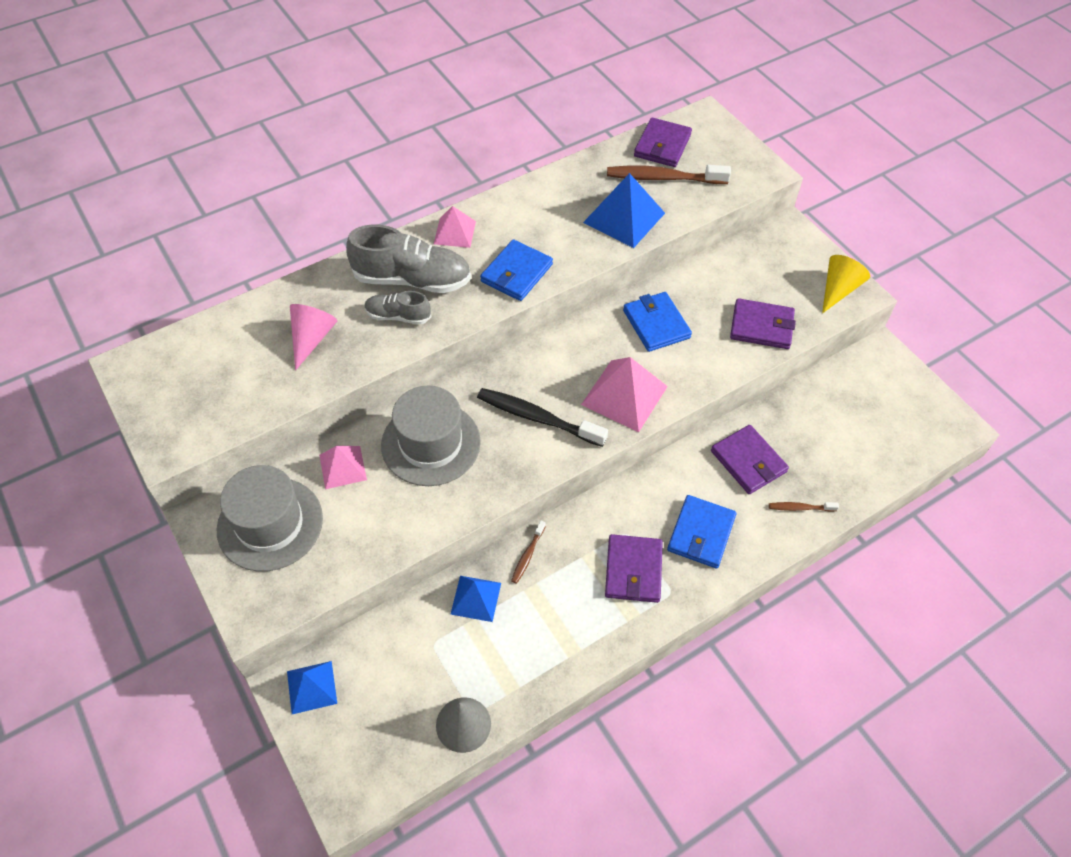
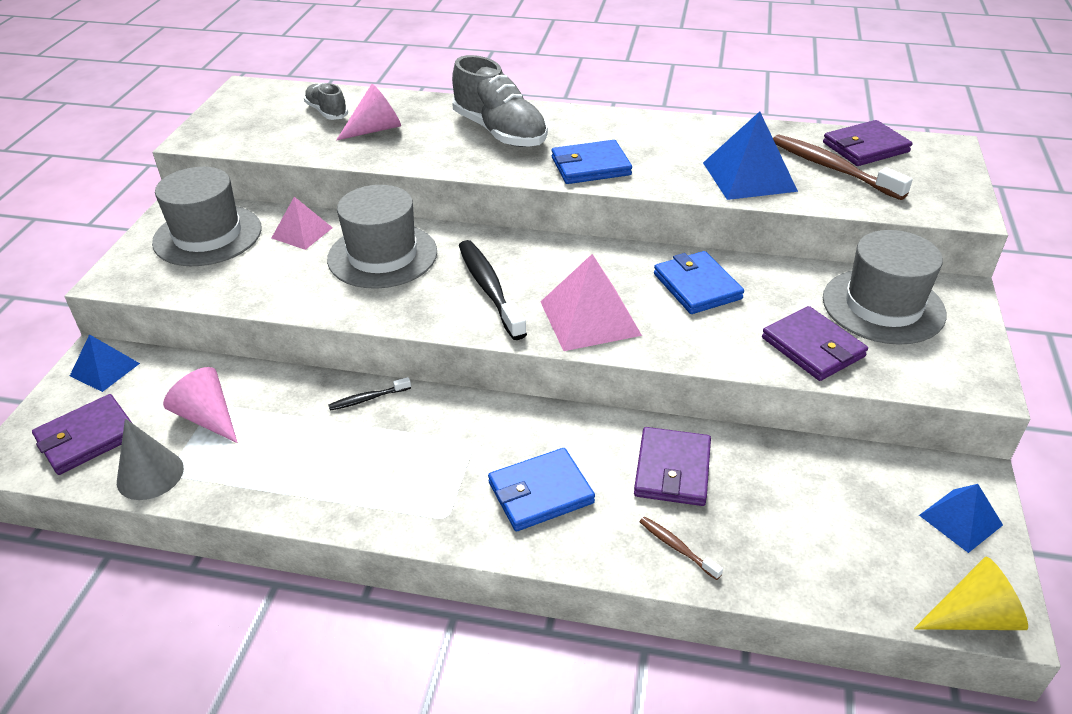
camera: 45 degrees right, 15 degrees down
grey shoe [365,291,432,325] -> grey shoe moved to [304,83,348,120]
pink pyramid [434,206,476,248] -> none
blue pyramid [450,576,501,622] -> blue pyramid moved to [919,484,1003,553]
brown toothbrush [511,521,546,584] -> black toothbrush [329,377,411,411]
purple wallet [605,534,663,603] -> purple wallet moved to [32,394,132,475]
blue wallet [623,292,692,352] -> blue wallet turned 45 degrees counterclockwise [654,251,744,314]
yellow cone [822,255,870,313] -> yellow cone moved to [914,557,1028,630]
none -> pink cone [163,367,238,443]
none -> grey hat [823,230,947,345]

